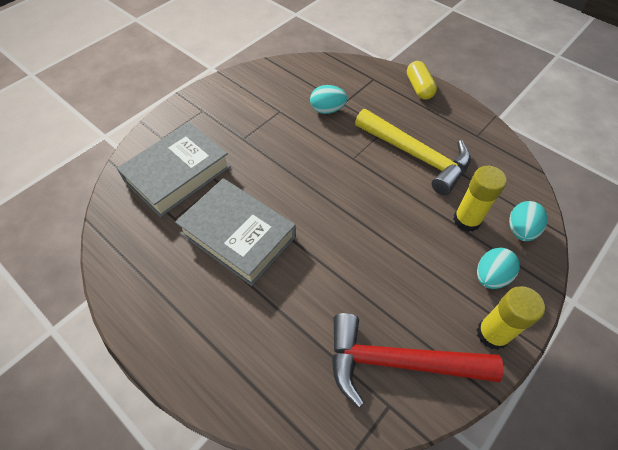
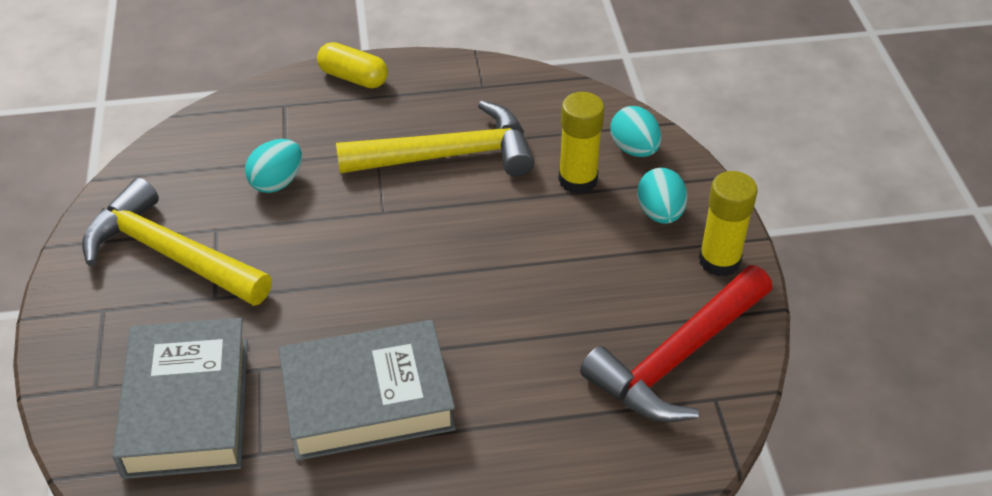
camera: 50 degrees left, 10 degrees down
none -> yellow hammer [82,178,272,306]

